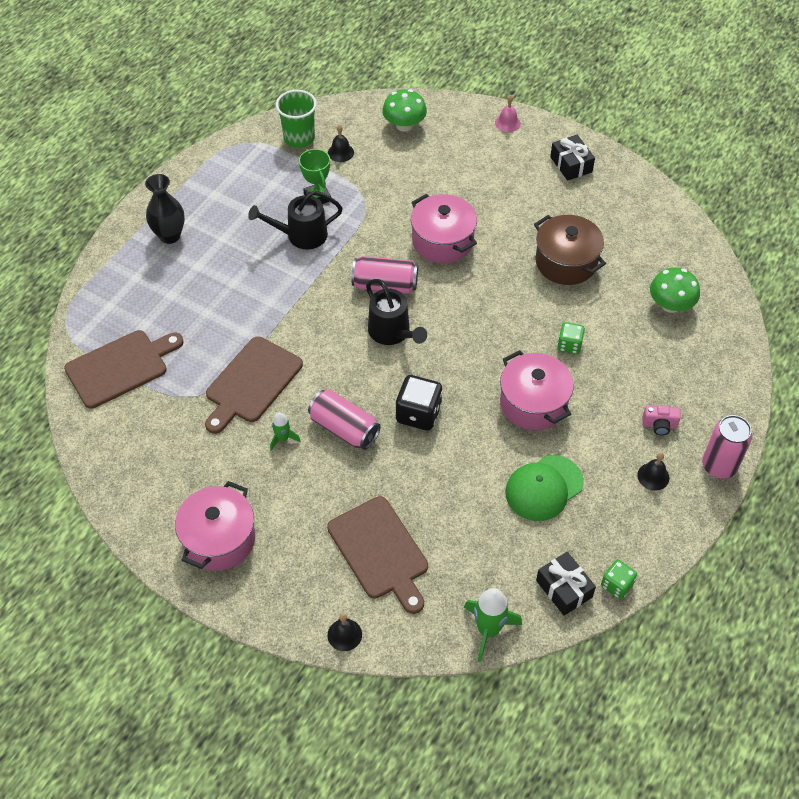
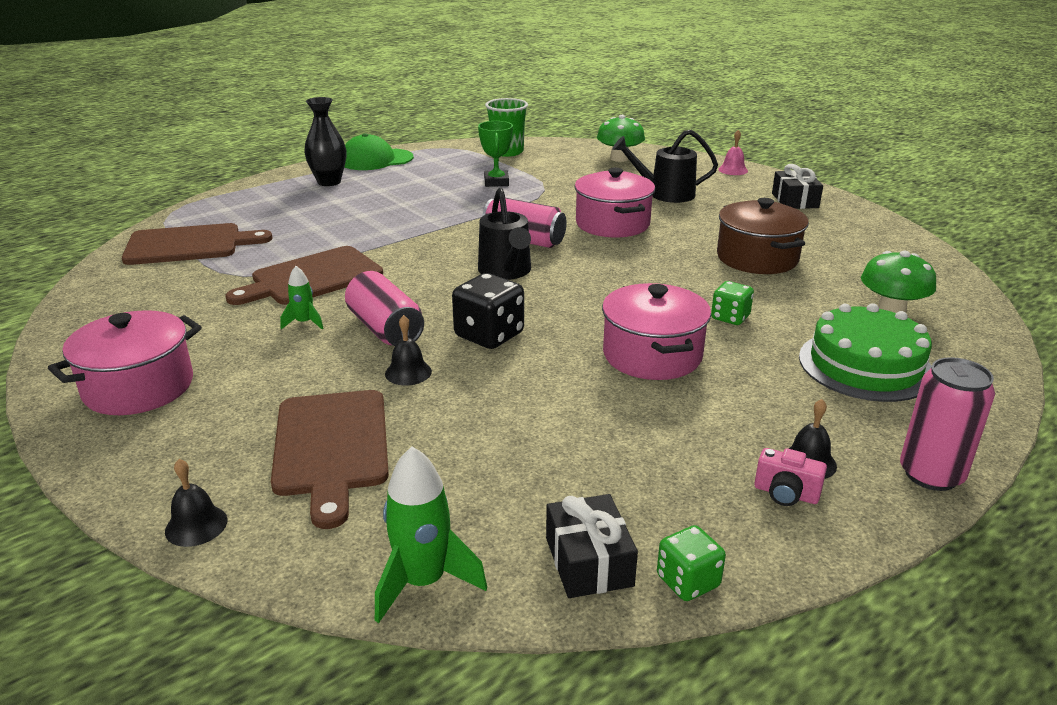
camera: 20 degrees right, 25 degrees down
black watering can [248,191,343,249] -> black watering can moved to [612,130,718,203]
black bell [328,125,354,162] -> black bell moved to [385,315,432,385]
green cap [505,455,584,521] -> green cap moved to [345,133,414,170]
pink camera [642,405,681,435] -> pink camera moved to [754,448,827,506]
none -> green cake [799,303,932,402]

